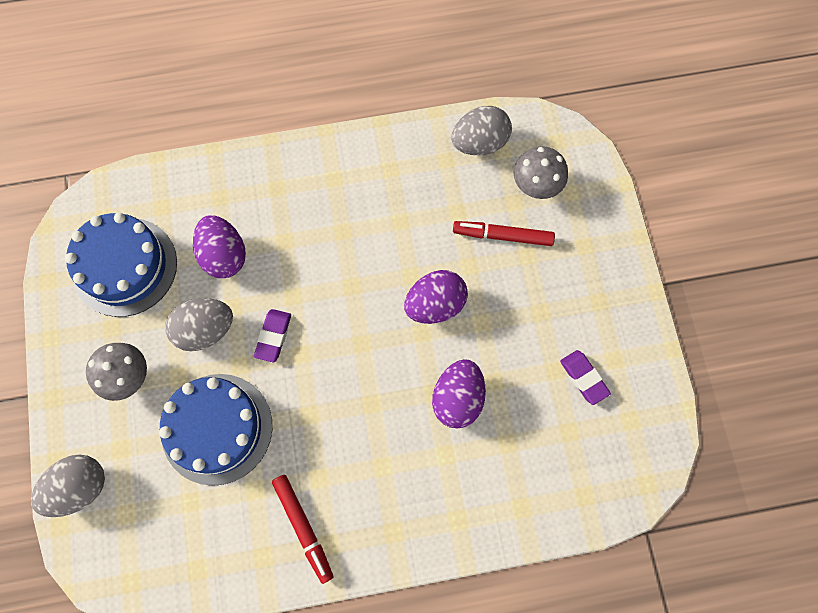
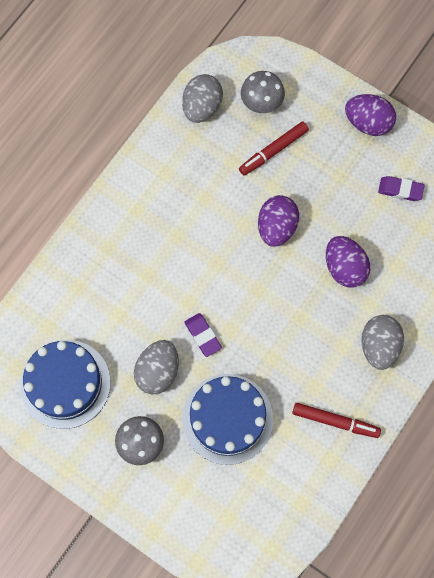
camera: 45 degrees left, 0 degrees up
grey egg [31,454,105,517] -> grey egg moved to [361,315,404,370]
purple egg [193,215,246,278] -> purple egg moved to [345,94,396,136]

